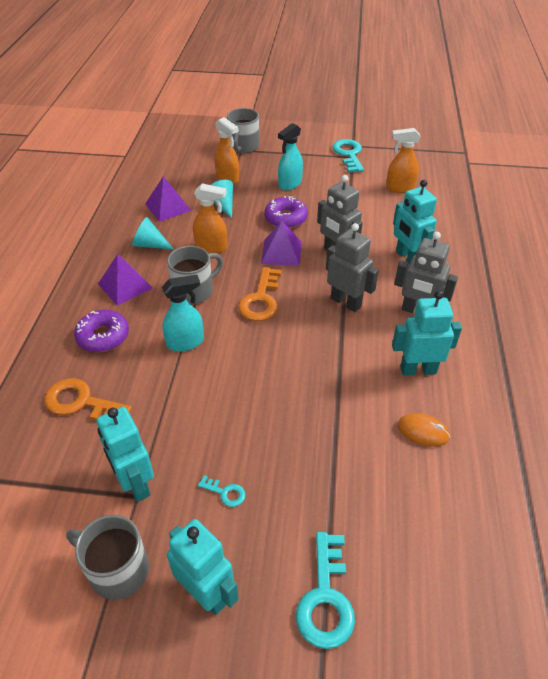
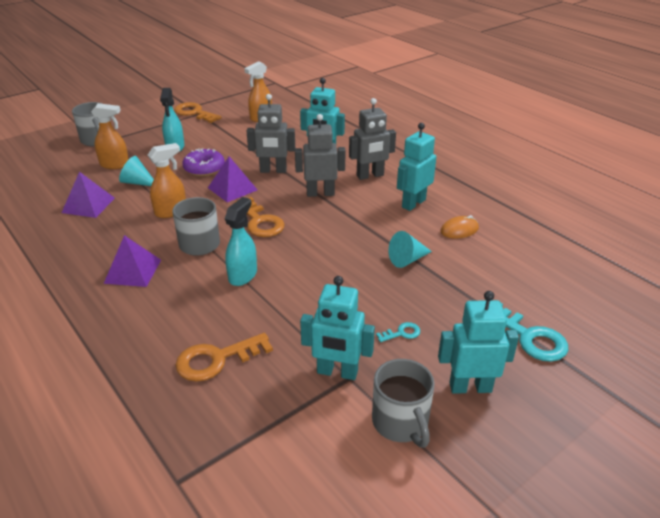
camera: 45 degrees left, 10 degrees down
grey mug [66,515,149,600] -> grey mug turned 90 degrees counterclockwise [372,359,435,448]
purple donut [74,310,129,352] -> none
turquoise cone [132,217,174,250] -> turquoise cone moved to [388,231,432,268]
turquoise key [332,139,364,173] -> orange key [174,102,222,123]

